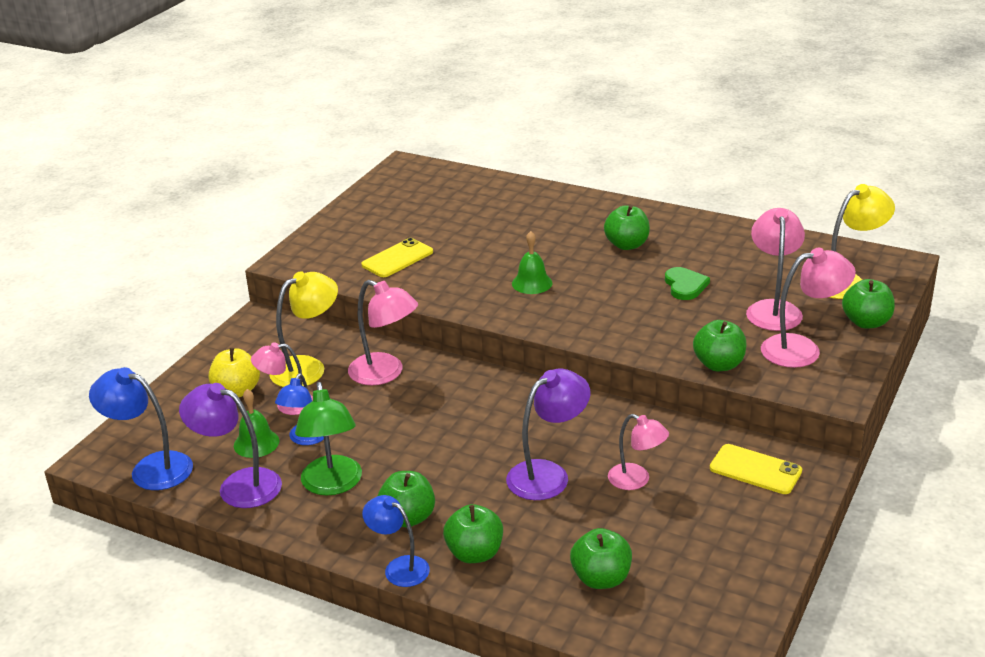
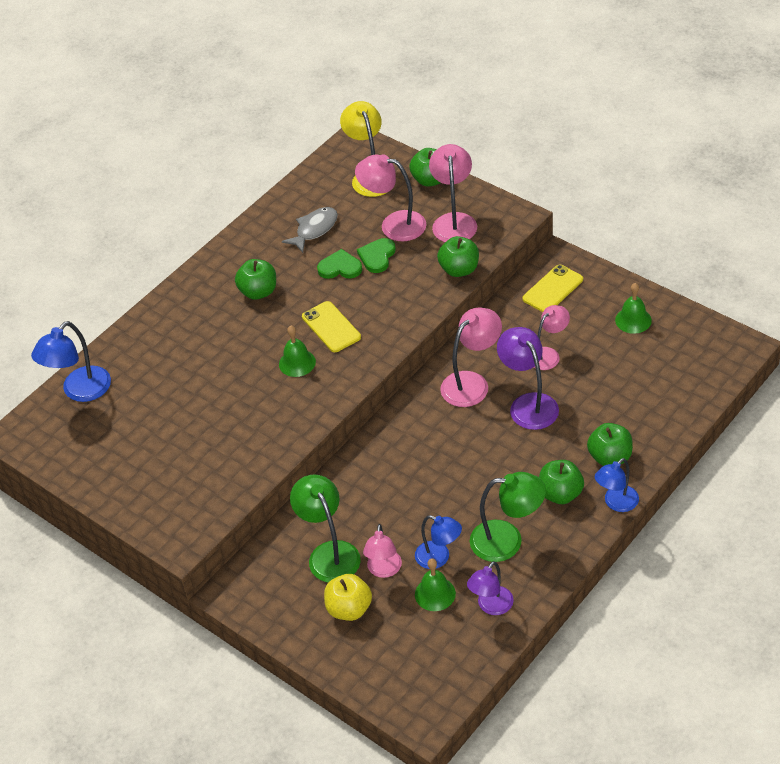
camera: 75 degrees left, 15 degrees up
blue lamp [89,367,193,490] -> blue lamp moved to [31,321,111,402]
purple lamp [179,383,282,508] -> purple lamp [467,561,514,615], size x0.66
yellow lamp [269,271,338,387] -> green lamp [290,474,361,583]
pink lamp [348,280,418,385] -> pink lamp moved to [440,308,502,407]
yellow phone [361,238,433,277] -> yellow phone moved to [302,301,361,352]
green apple [570,528,632,589] -> none
none -> grey fish [282,207,338,253]
none -> green heart [357,238,396,273]
none -> green bell [615,283,652,334]

